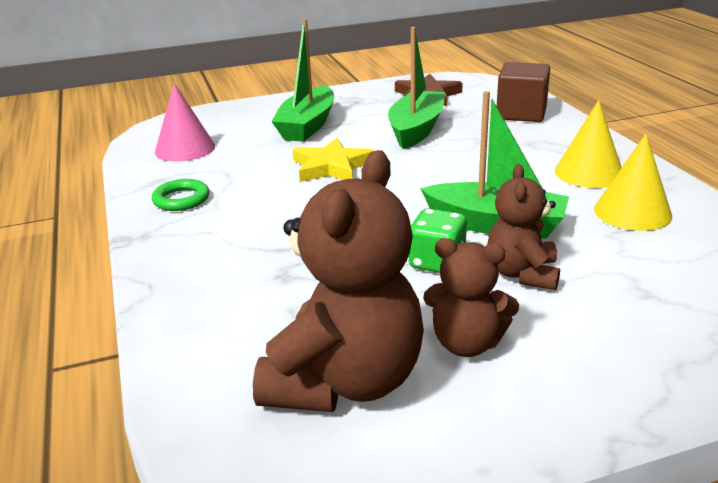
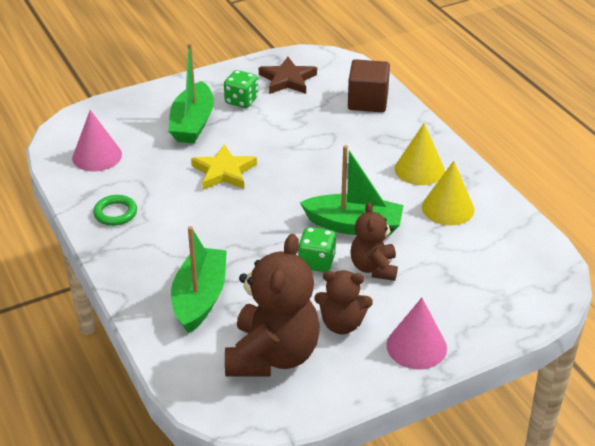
camera: 10 degrees left, 10 degrees up
green boat [388,27,445,149] -> green boat moved to [171,226,227,334]
none -> green dice [224,70,258,108]
none -> pink cone [386,298,447,369]

